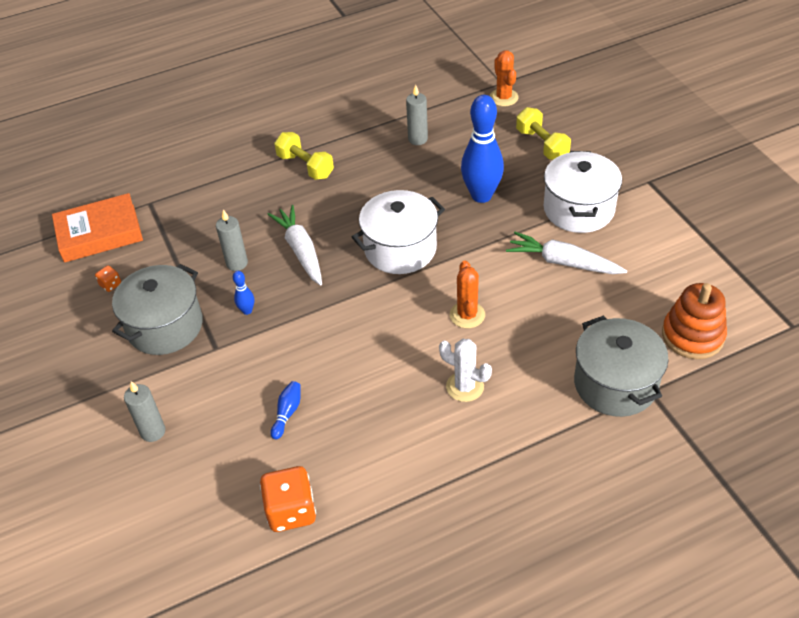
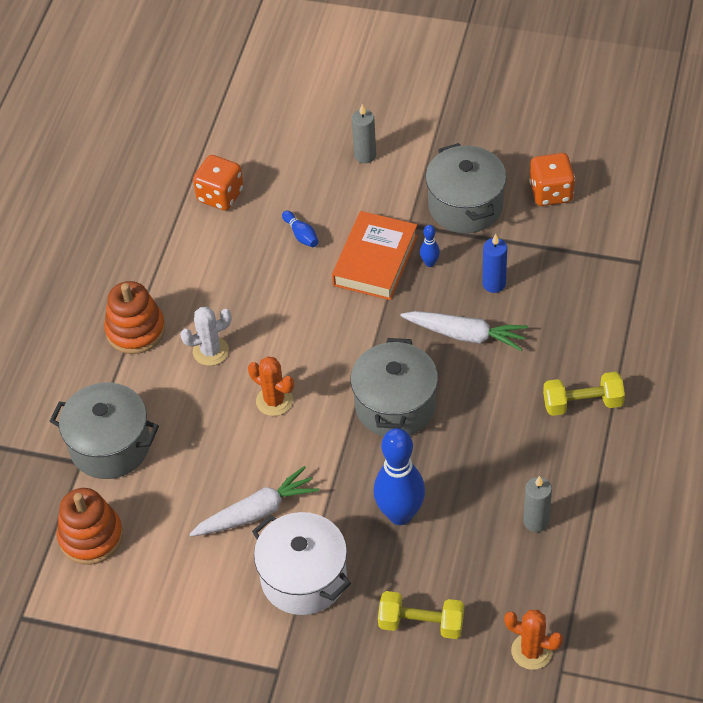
camera: 130 degrees right, 5 degrees up
orange book [52,193,143,263] -> orange book moved to [332,211,418,300]
orange dice [95,265,121,292] -> orange dice [529,153,575,206], size x2.13
grey candle [216,210,248,271] -> blue candle [482,234,507,293]
white pot [352,190,445,274] -> grey pot [351,338,438,436]
none -> orange stacking toy [104,281,165,354]

